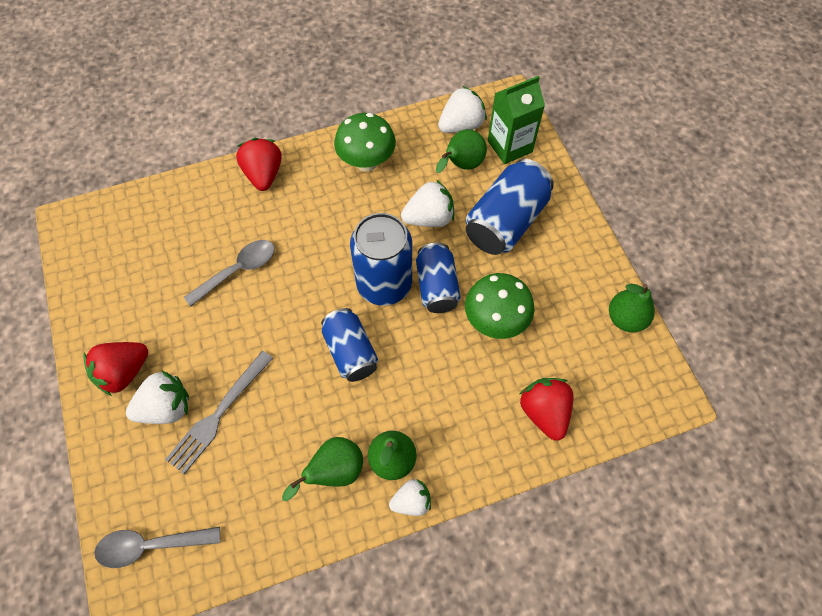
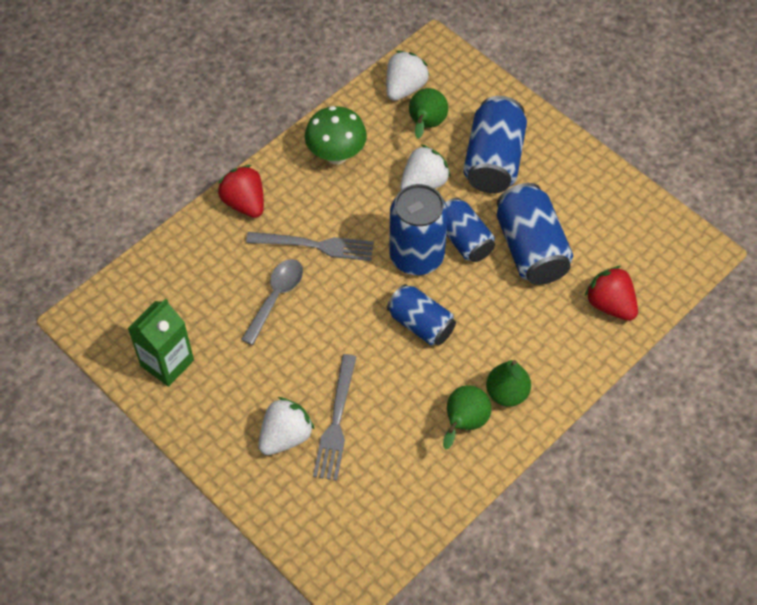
camera: 25 degrees left, 5 degrees down
red strawberry [83,342,148,396] -> none
grey spoon [94,527,220,568] -> none
white strawberry [389,479,431,516] -> none
green mushroom [465,273,534,339] -> blue can [497,183,573,285]
green carton [488,76,545,164] -> green carton moved to [128,298,194,387]
green pear [609,284,655,332] -> none
none -> grey fork [246,232,374,261]

